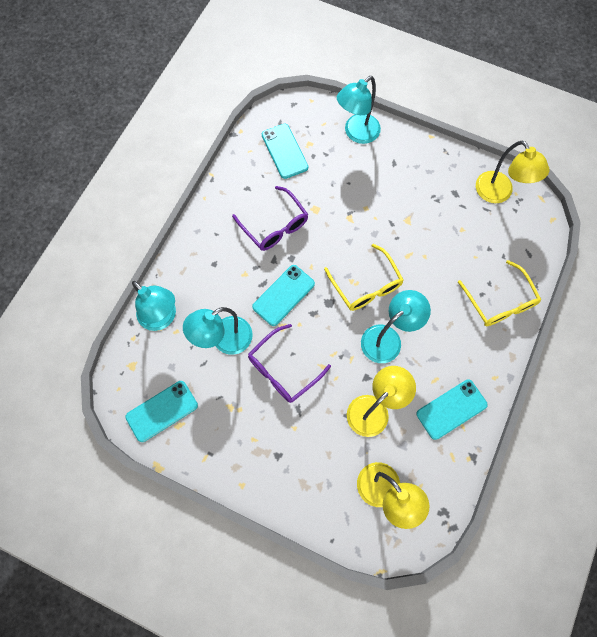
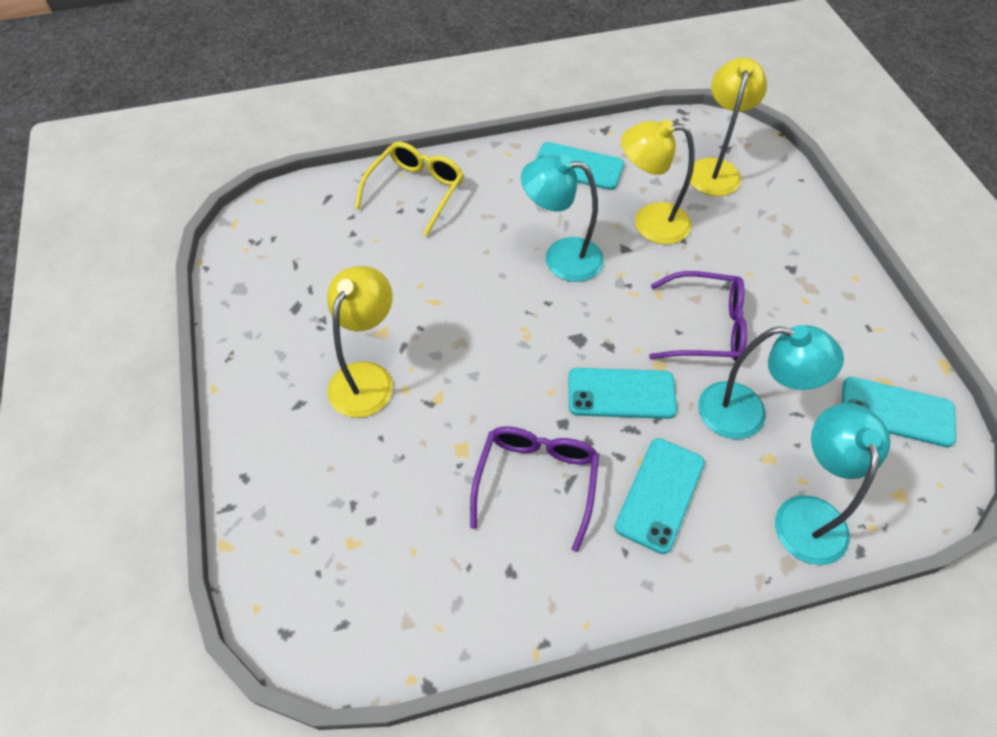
camera: 130 degrees left, 15 degrees down
turquoise phone [262,124,308,179] -> turquoise phone moved to [615,438,705,554]
yellow glasses [324,244,404,311] -> none
turquoise lamp [337,76,381,144] -> none
yellow lamp [476,141,550,203] -> yellow lamp moved to [327,266,393,418]

